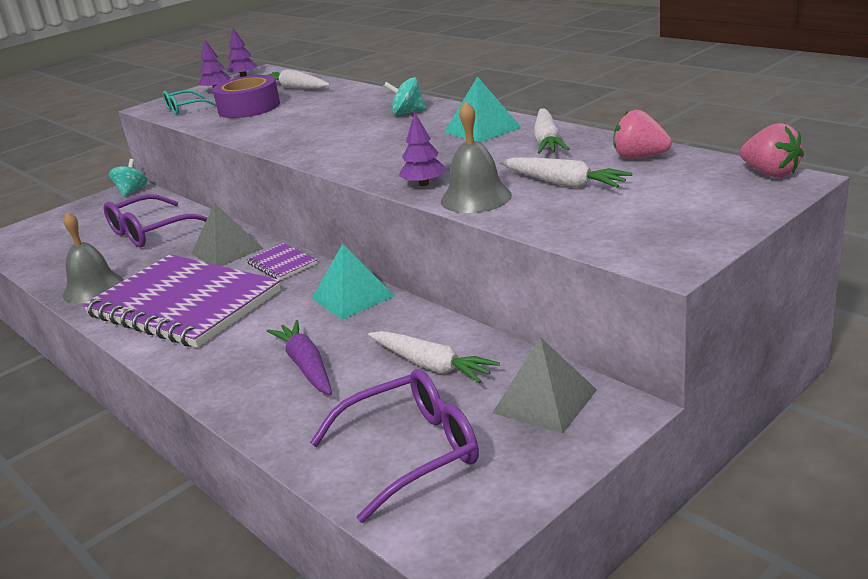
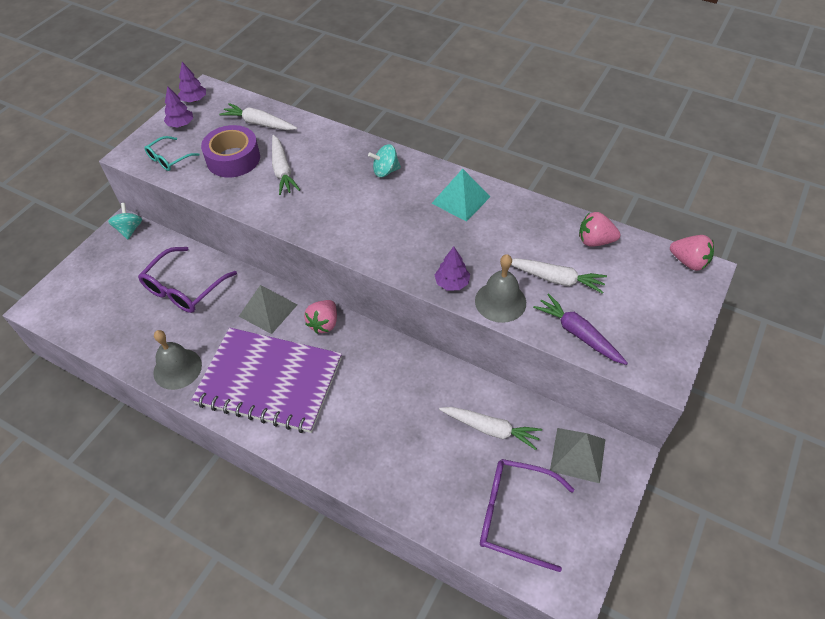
camera: 20 degrees left, 25 degrees up
purple notebook [246,243,317,280] -> pink strawberry [304,300,337,334]
purple carrot [267,320,332,395] -> purple carrot moved to [533,293,628,365]
purple glasses [310,369,479,523] -> purple glasses turned 120 degrees counterclockwise [480,459,574,572]
turquoise pyramid [312,244,395,320] -> none
white carrot [534,108,569,154] -> white carrot moved to [272,135,300,195]

